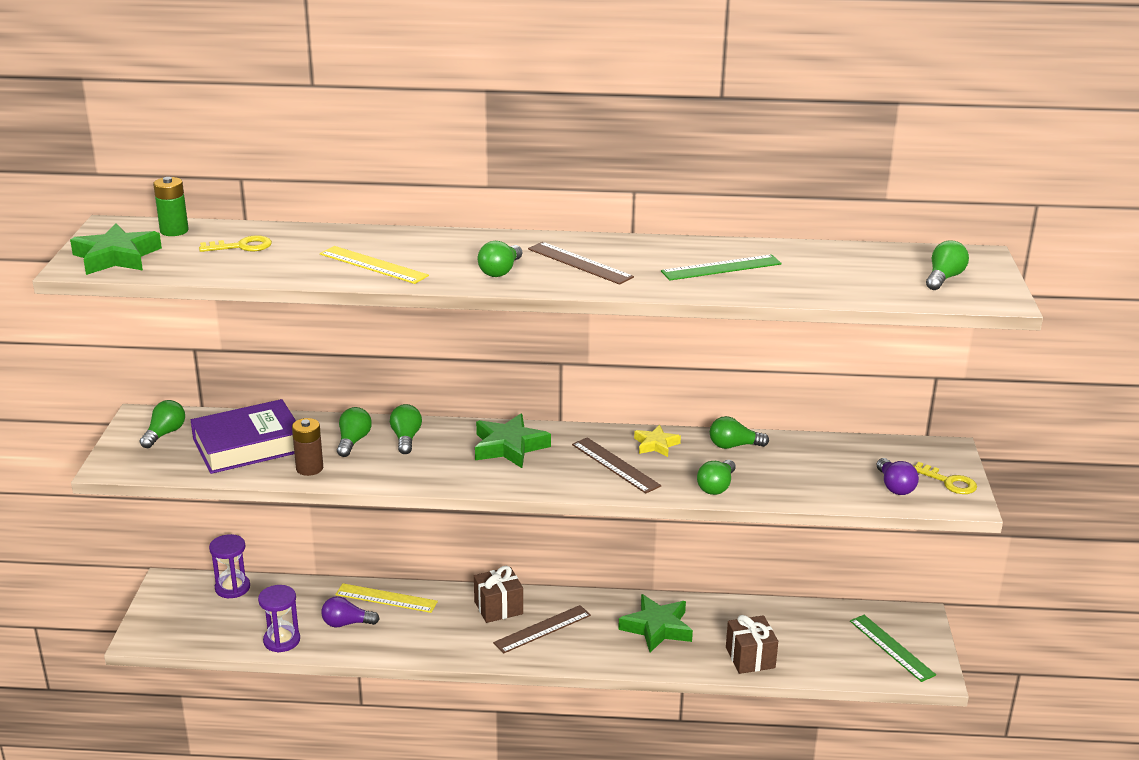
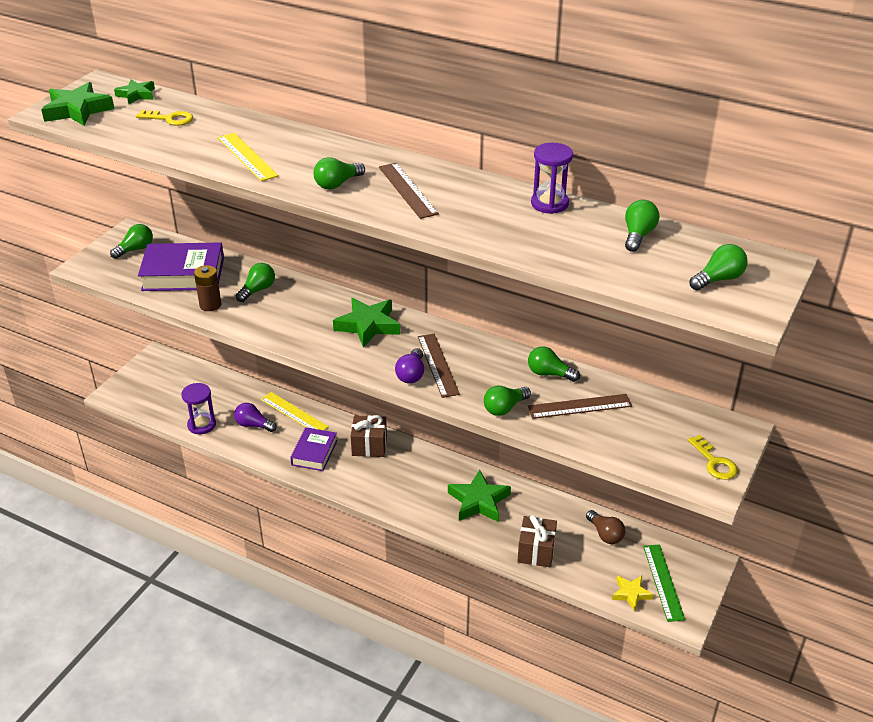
camera: 25 degrees right, 10 degrees up
green battery [153,177,189,236] -> green star [114,80,155,104]
purple hourglass [209,534,250,598] -> purple hourglass moved to [531,143,573,214]
green light bulb [390,404,422,454] -> green light bulb moved to [625,200,659,252]
brown ruler [493,605,591,654] -> brown ruler moved to [528,394,632,419]
yellow star [634,425,681,457] -> yellow star moved to [612,576,654,612]
green ruler [661,254,782,280] -> none
purple light bulb [876,458,919,495] -> purple light bulb moved to [395,348,424,384]
none -> purple book [290,427,337,471]
none -> brown light bulb [586,510,625,544]

